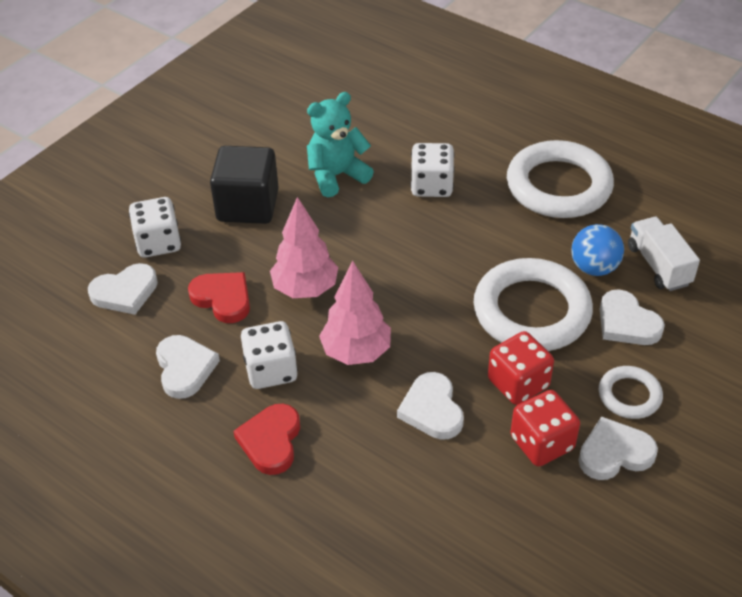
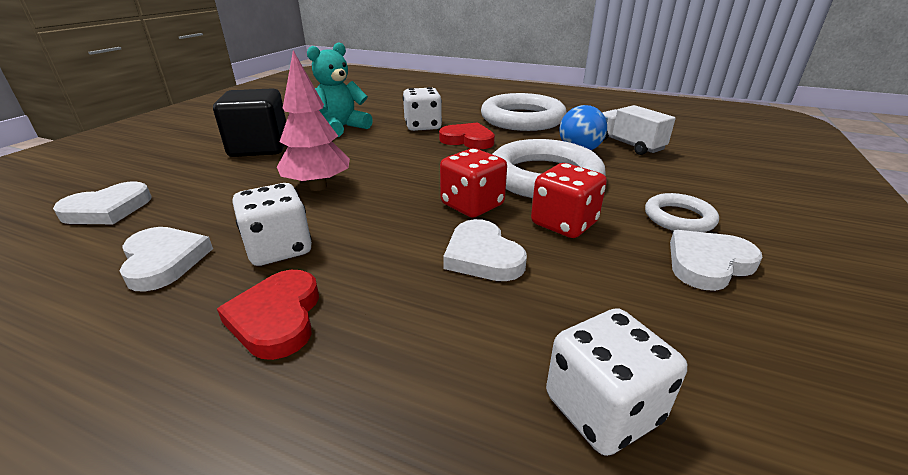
camera: 15 degrees left, 15 degrees down
white dice [129,197,181,258] -> white dice moved to [546,308,687,456]
red heart [188,272,250,323] -> red heart moved to [439,122,495,149]
pink tree [319,261,391,365] -> none
red dice [510,390,580,466] -> red dice moved to [440,148,507,218]
white heart [600,289,665,345] -> none

